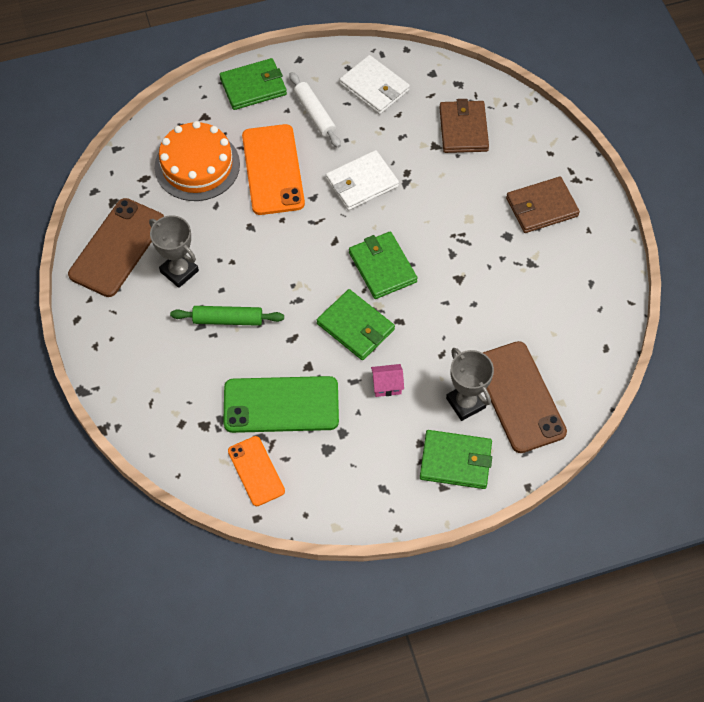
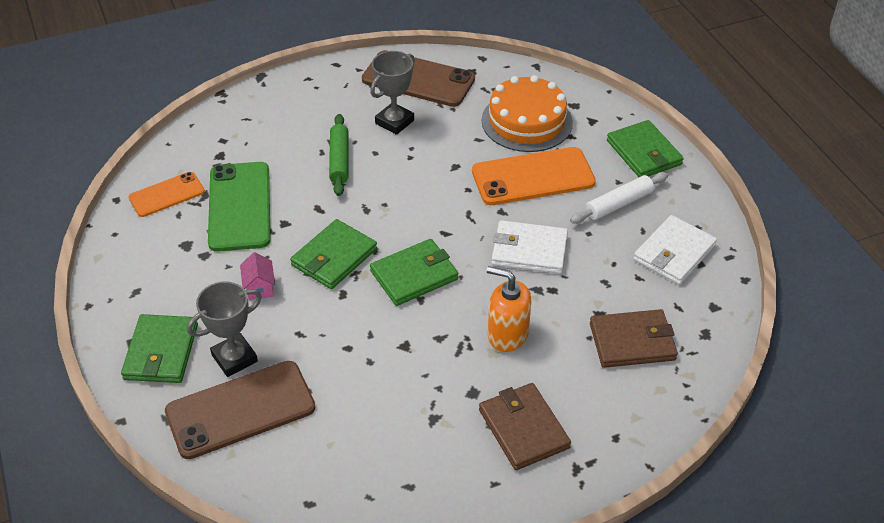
camera: 85 degrees right, 15 degrees down
white wallet [326,150,399,210] -> white wallet turned 45 degrees counterclockwise [492,220,568,274]
none -> orange soap dispenser [487,266,532,352]

